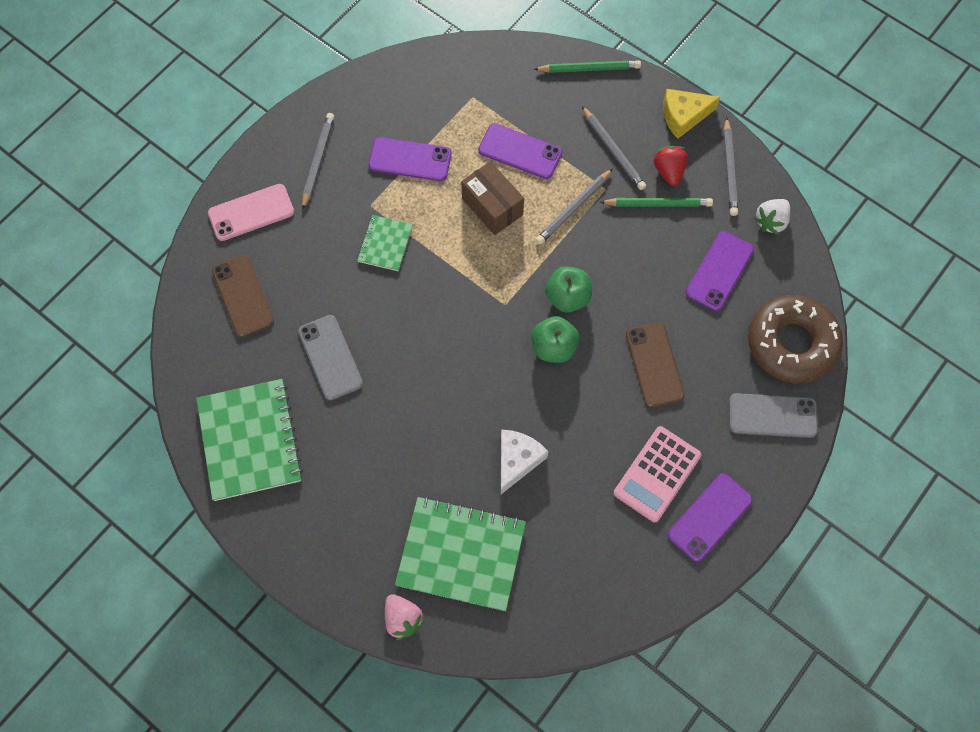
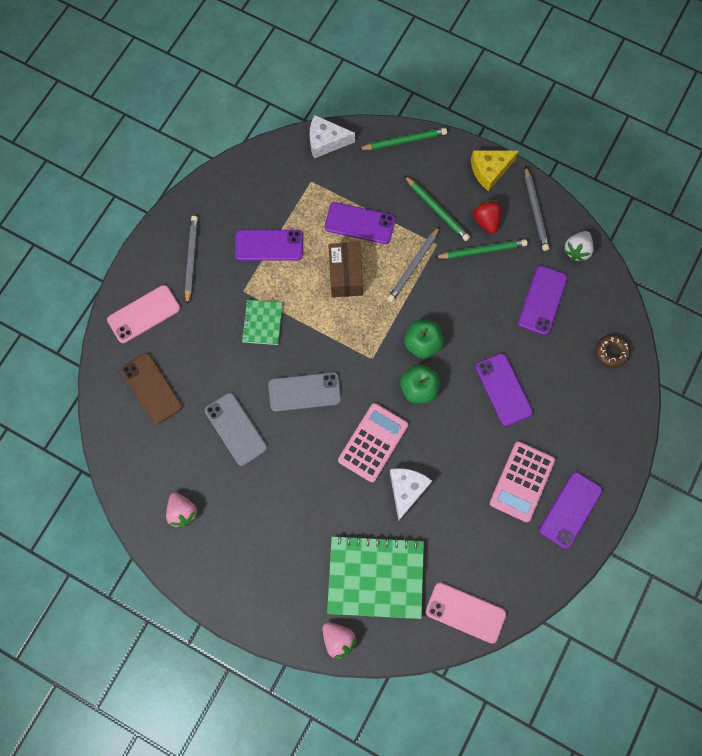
camera: 10 degrees left, 5 degrees up
green notebook [196,379,303,501] -> pink strawberry [166,492,198,529]
brown box [461,161,524,235] -> brown box turned 45 degrees clockwise [328,242,363,297]
grey pencil [582,106,646,190] -> green pencil [404,175,470,241]
brown phone [626,322,685,407] -> purple phone [476,353,533,426]
grey phone [729,393,818,438] -> grey phone moved to [268,372,341,412]
brown donut [748,295,843,384] -> brown donut [595,335,630,368], size x0.45
none -> white cheese [310,115,355,158]
none -> pink calculator [338,403,408,482]
none -> pink phone [426,583,506,644]

